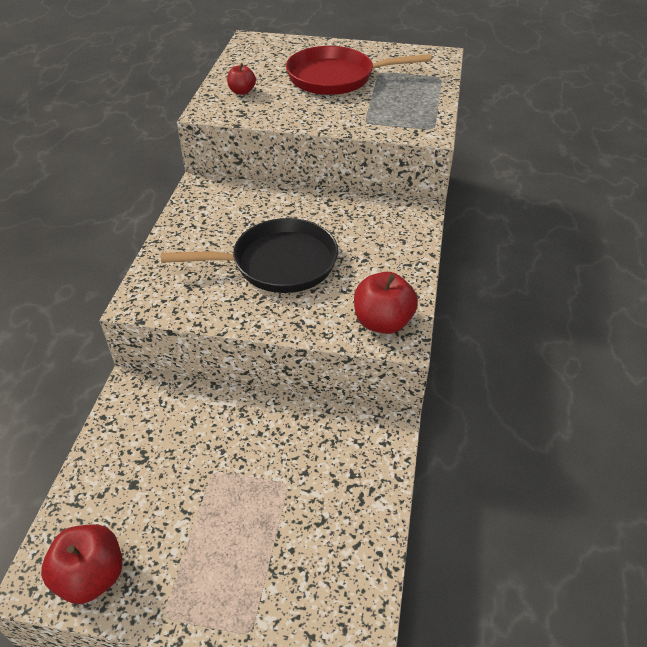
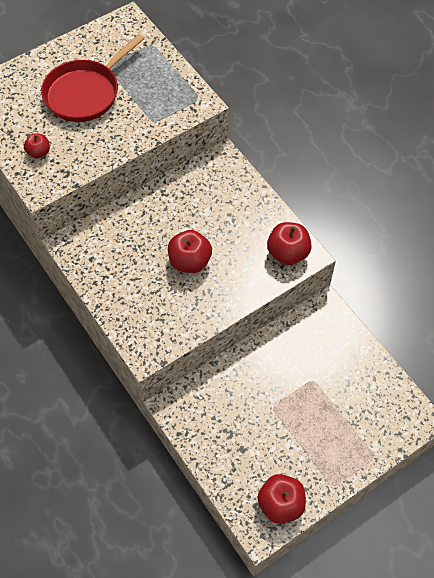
camera: 45 degrees left, 15 degrees up
black pan [161,218,338,293] -> red apple [168,230,212,273]

